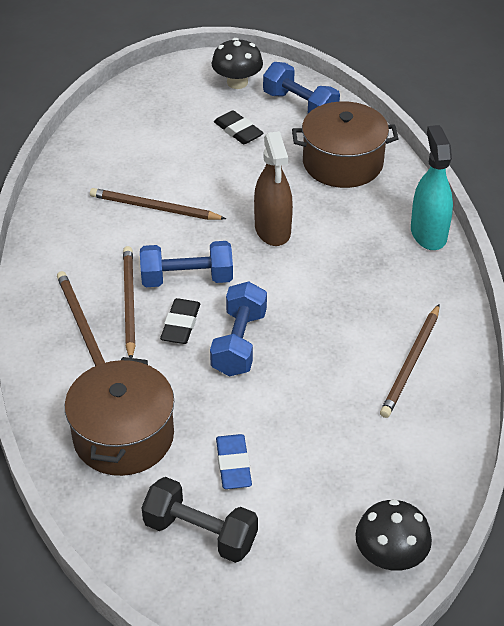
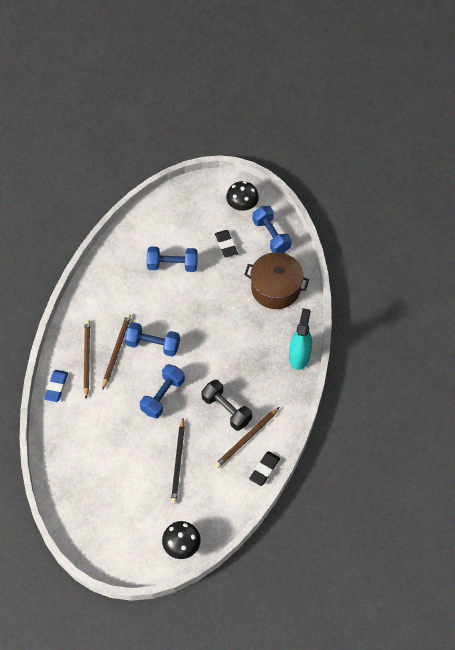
camera: 20 degrees right, 15 degrees up
brown pot [65,357,174,476] -> none
brown pencil [90,188,226,220] -> none
black dumbbell [141,477,258,563] -> black dumbbell moved to [201,380,252,431]
black eraser [160,298,200,344] -> black eraser moved to [249,451,280,486]
blue eraser [216,434,252,489] -> blue eraser moved to [44,370,68,402]
brown spray bottle [254,131,293,246] -> none
none -> blue dumbbell [147,246,198,272]
none -> black pencil [171,418,185,504]

